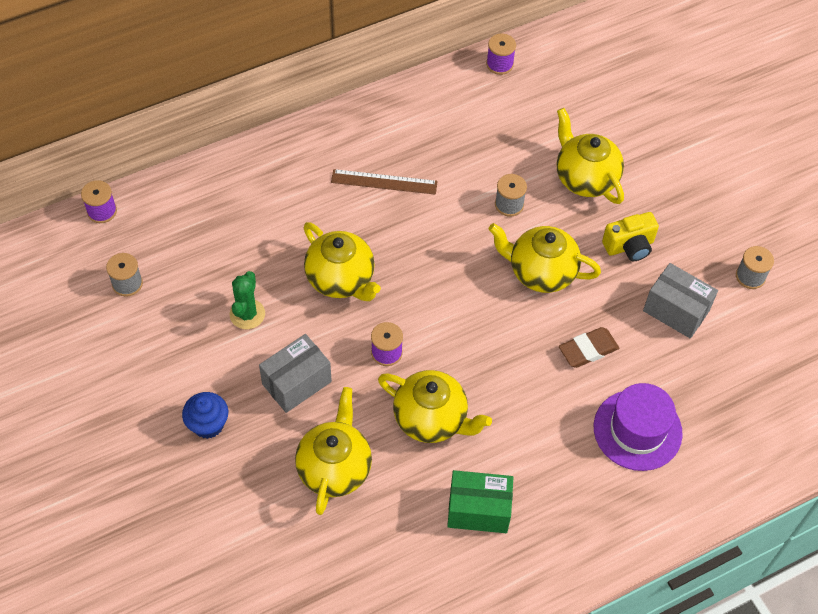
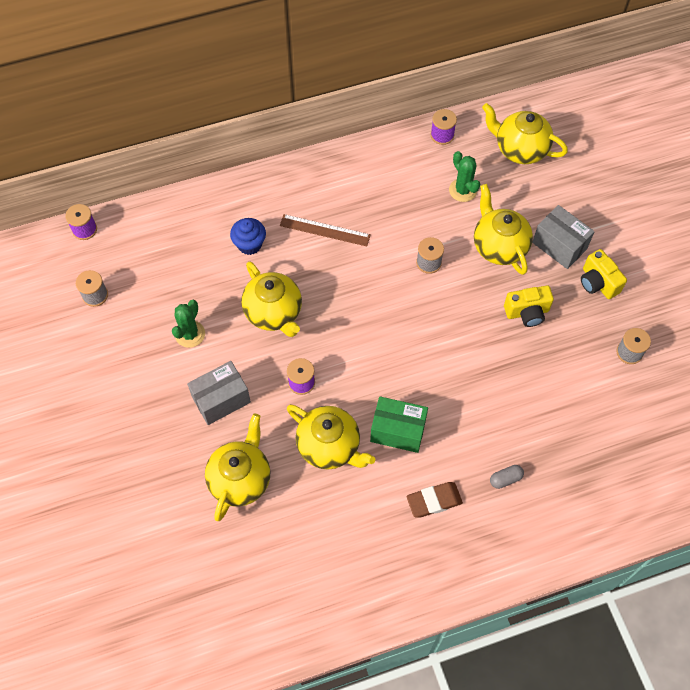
camera: 10 degrees right, 5 degrees up
blue cupcake [182,392,228,439] -> blue cupcake moved to [230,218,266,255]
green box [447,470,513,533] -> green box moved to [370,396,428,453]
yellow teapot [488,223,601,293] -> yellow teapot moved to [482,103,568,164]
brown eraser [559,327,619,368] -> brown eraser moved to [406,482,463,518]
purple hat [594,383,683,471] -> grey capsule [490,465,524,489]
grey box [643,263,718,339] -> grey box moved to [532,205,595,269]
none -> green cactus [449,151,480,202]
none -> yellow camera [581,249,627,299]

